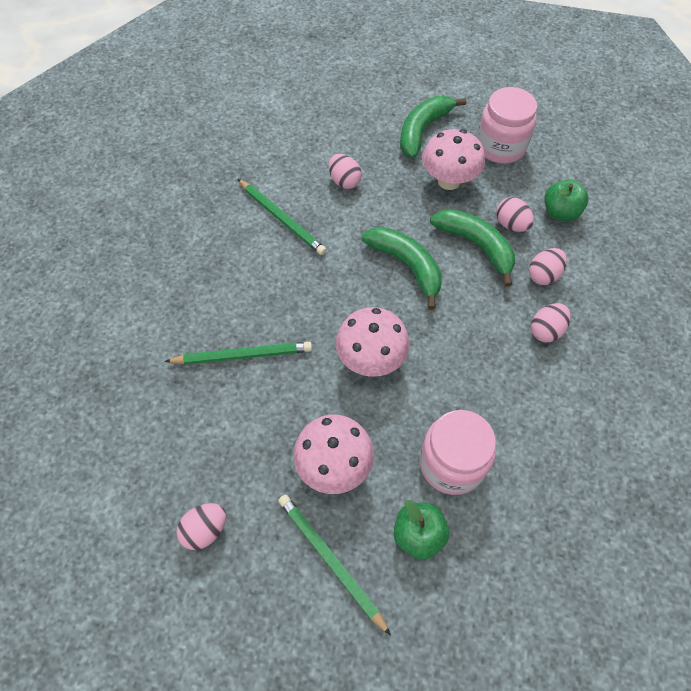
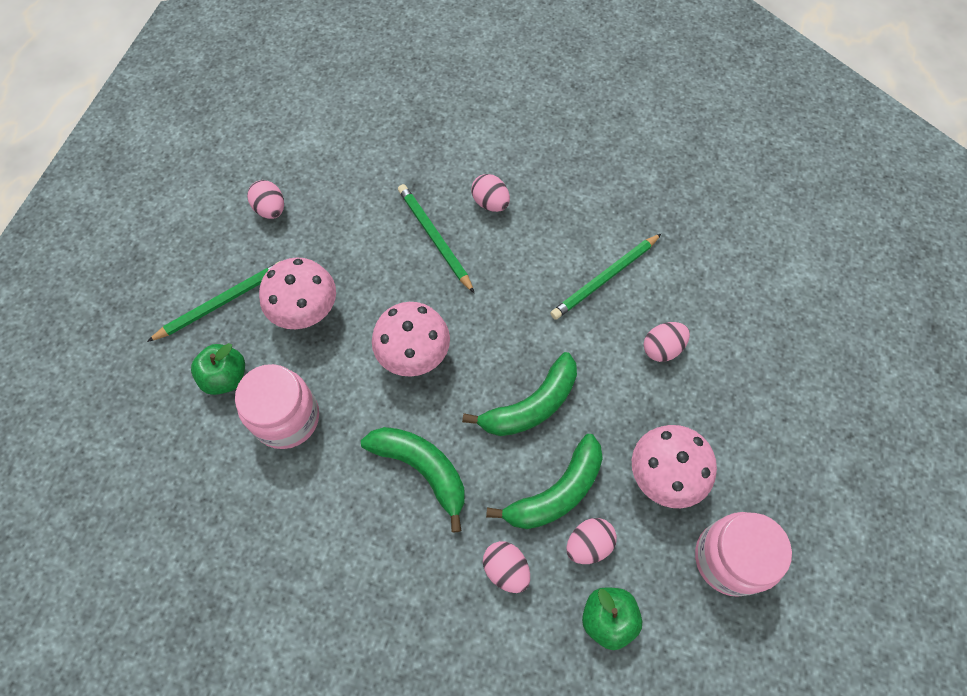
camera: 95 degrees right, 5 degrees up
green pencil [164,342,312,365] -> green pencil turned 150 degrees clockwise [398,184,474,293]
green banana [400,96,466,158] -> green banana moved to [361,427,465,533]
pink egg [531,303,571,342] -> pink egg moved to [471,174,510,212]

